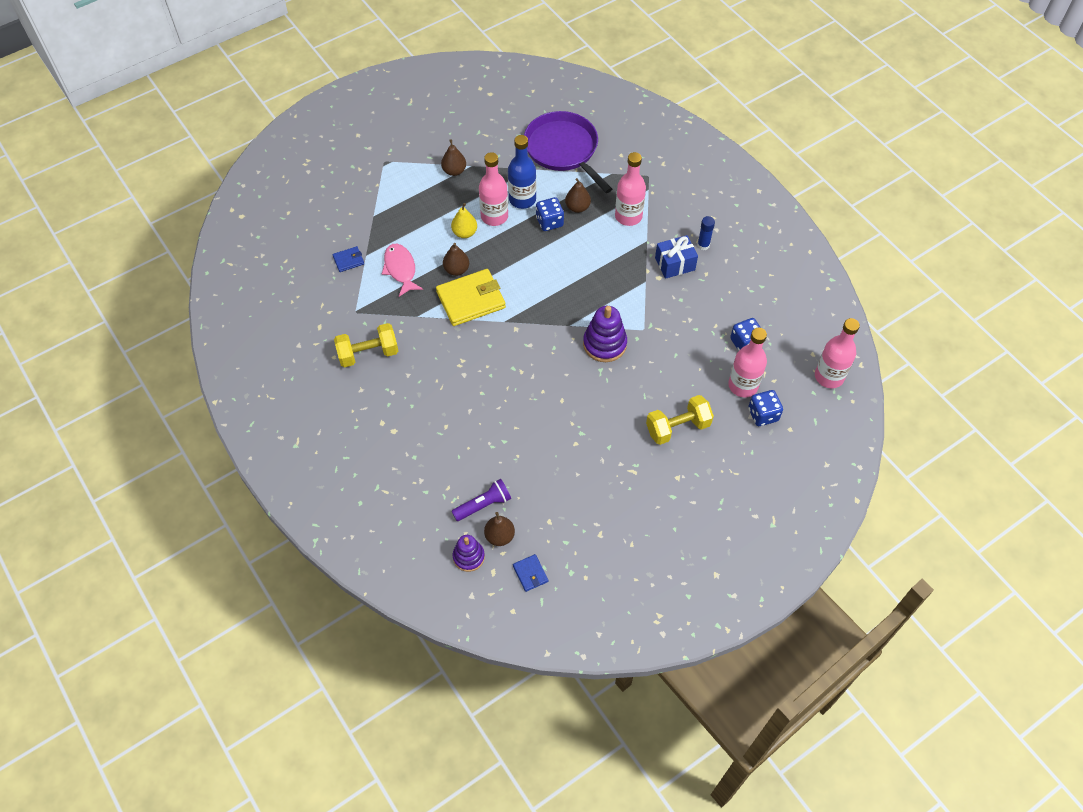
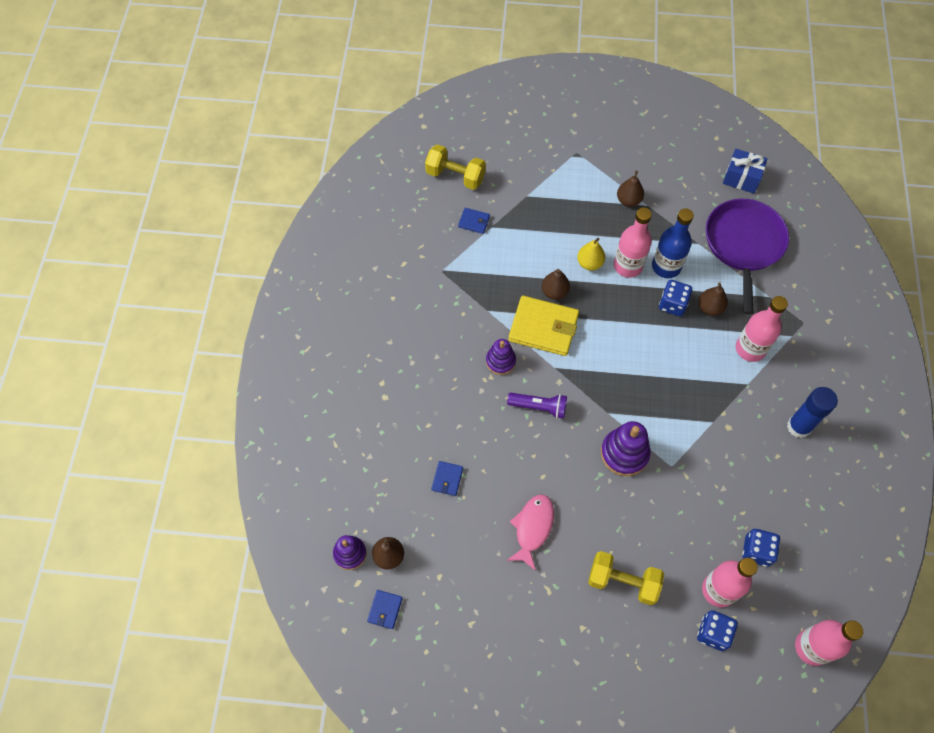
camera: 40 degrees right, 5 degrees up
yellow dumbbell [334,323,398,367] -> yellow dumbbell moved to [425,144,486,190]
pink fish [382,244,423,297] -> pink fish moved to [507,494,554,571]
purple flashlight [452,479,511,521] -> purple flashlight moved to [507,393,567,419]
blue gift [655,235,698,279] -> blue gift moved to [723,149,768,193]
blue glue stick [697,216,715,250] -> blue glue stick [787,387,838,438], size x1.69
none -> blue wallet [431,461,463,496]
none -> purple stacking toy [486,339,516,375]

